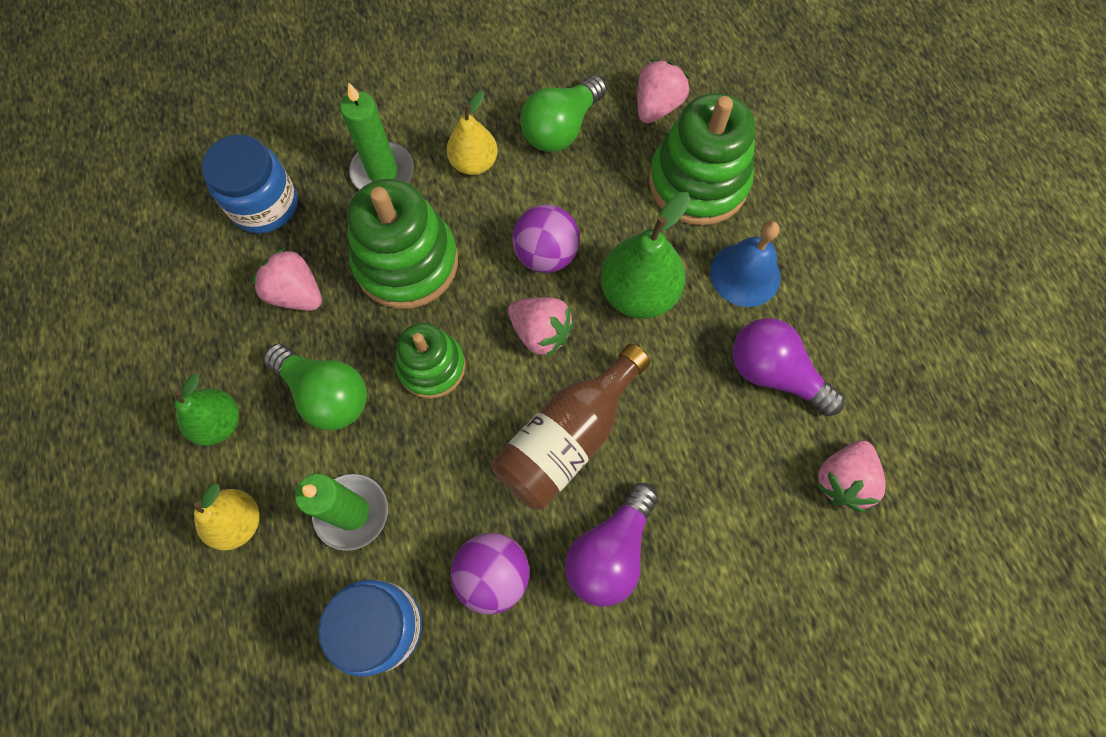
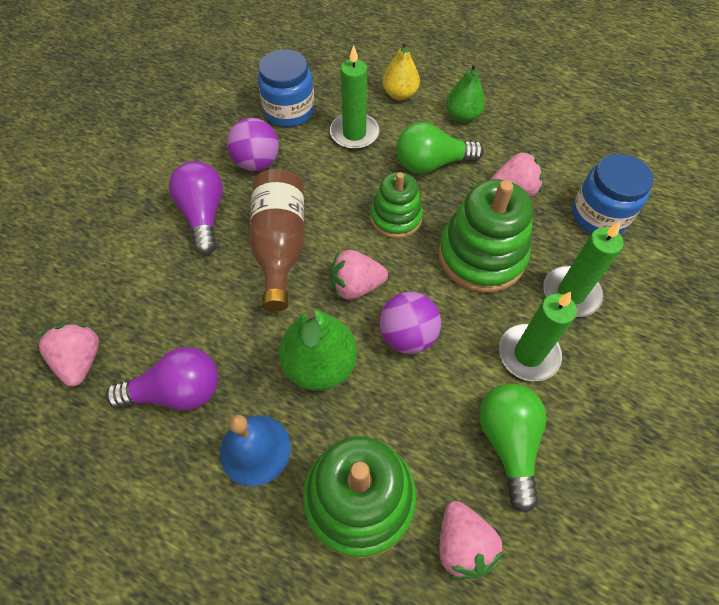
camera: 135 degrees right, 10 degrees down
yellow pear [447,90,498,175] -> green candle [499,292,577,381]

